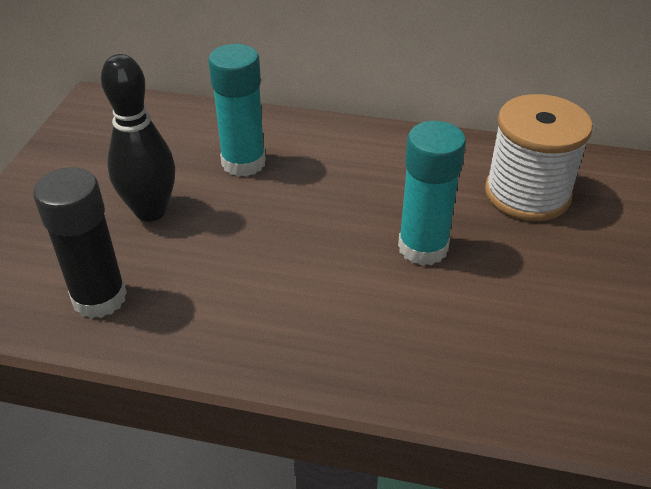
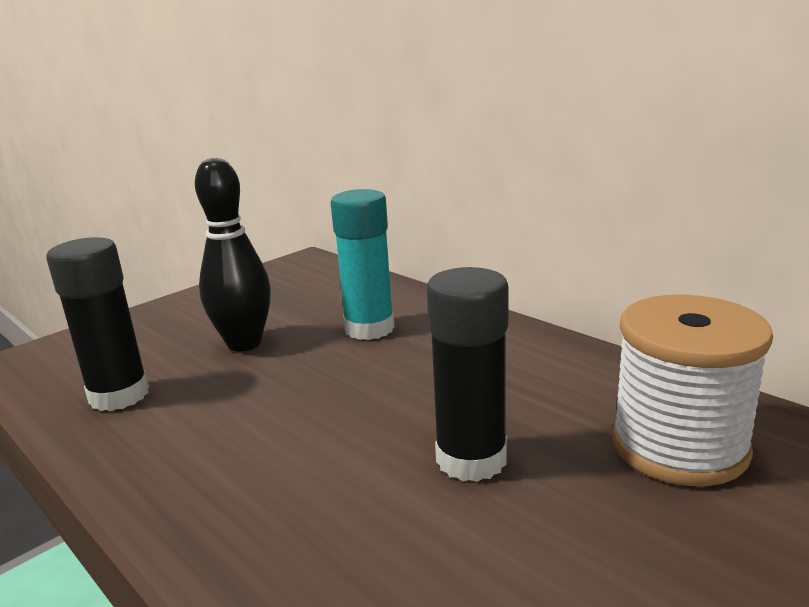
camera: 35 degrees right, 20 degrees down
turquoise glue stick [398,121,466,266] -> black glue stick [427,267,508,482]

